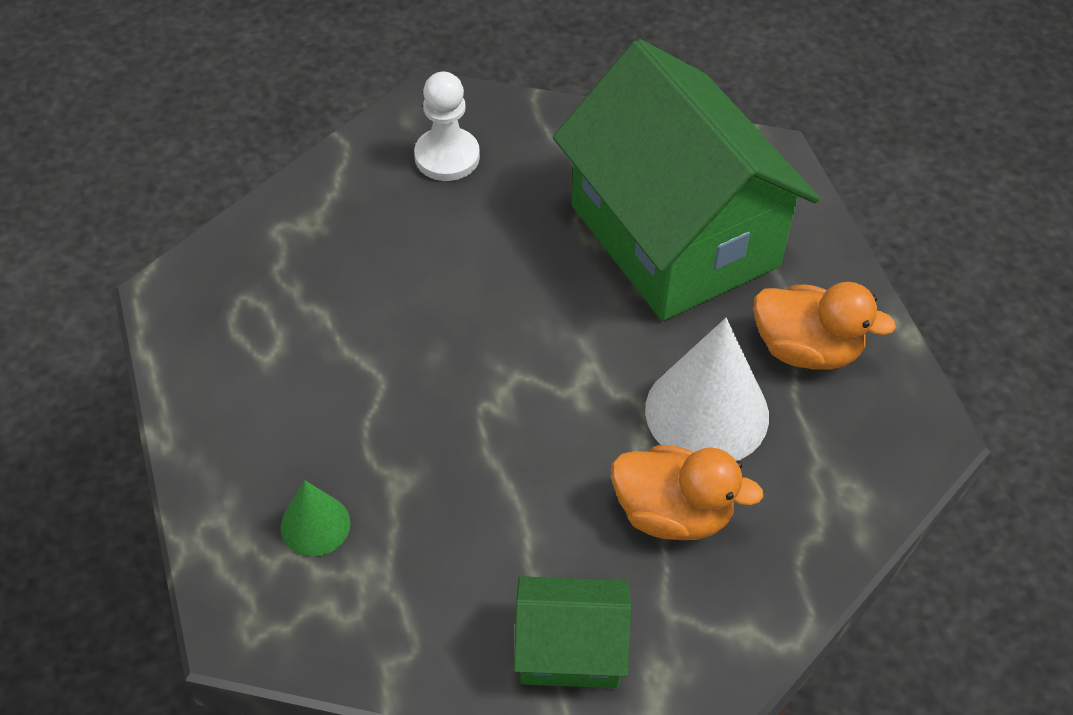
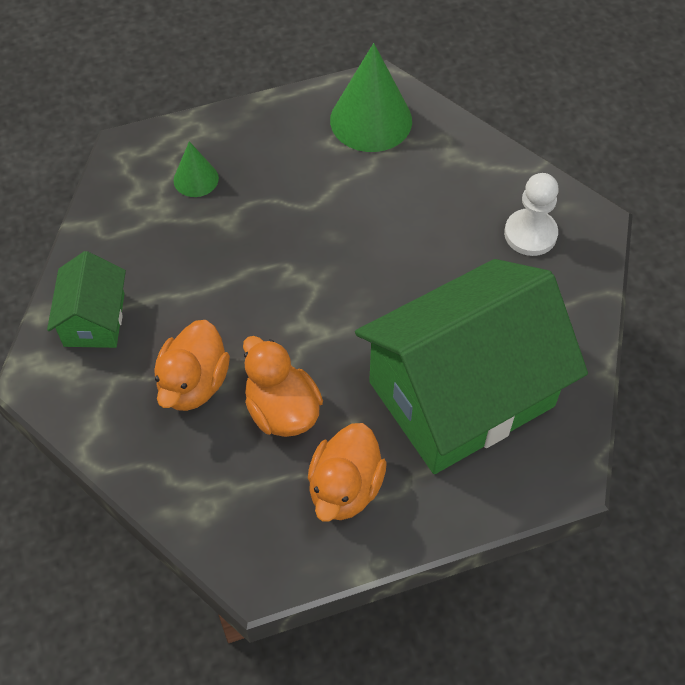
camera: 90 degrees right, 5 degrees up
white cone [645,318,769,461] -> orange duck [243,336,323,437]
none -> green cone [330,43,412,152]

